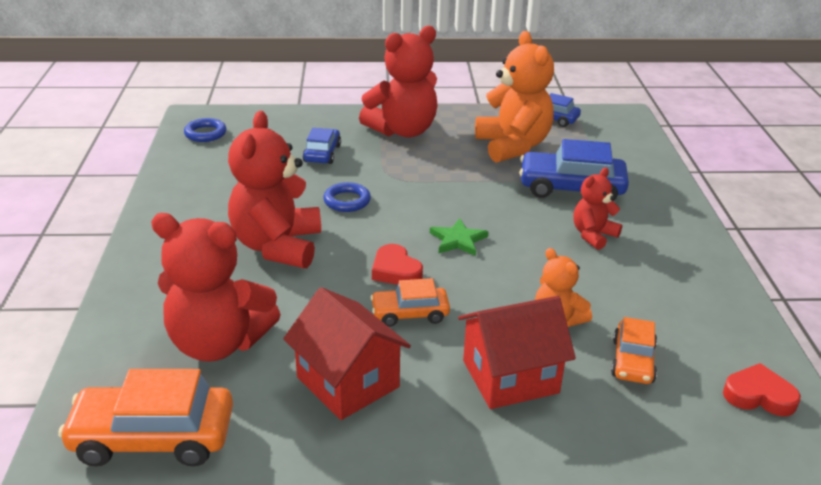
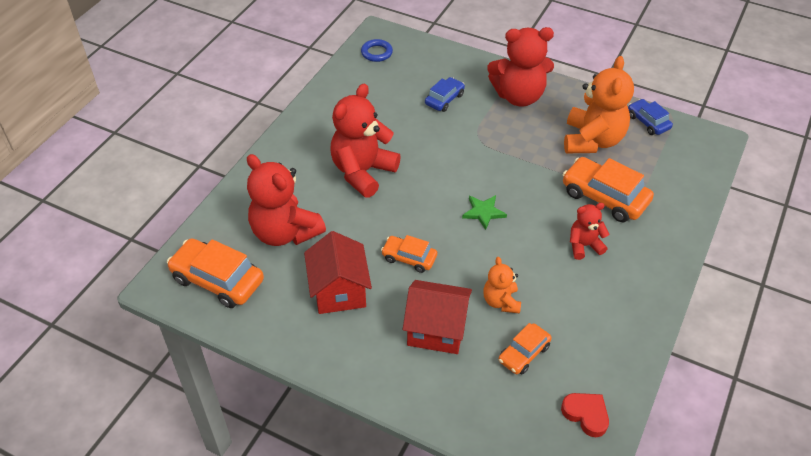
camera: 30 degrees right, 15 degrees up
blue ring [323,182,371,212] -> none
red heart [372,244,423,285] -> none
blue car [519,139,629,201] -> orange car [563,157,654,222]

